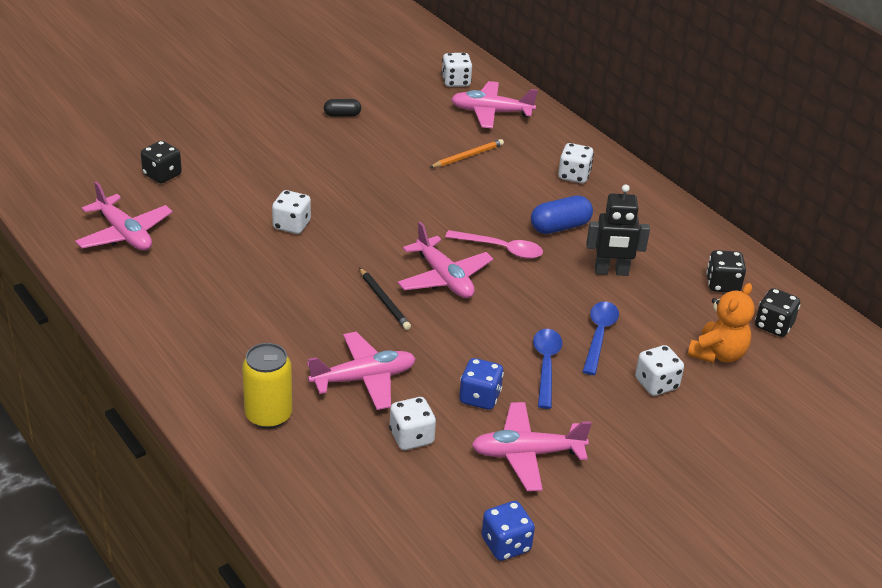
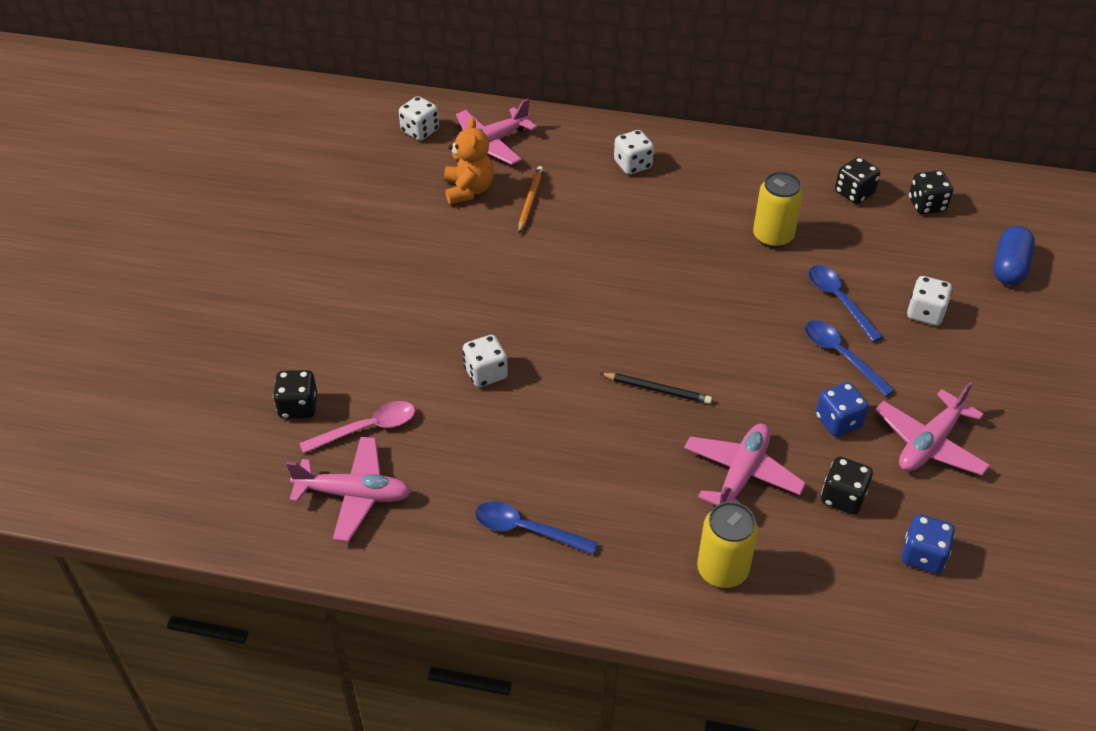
camera: 40 degrees left, 10 degrees up
black capsule [324,99,361,117] -> none
white dice [389,397,436,450] -> black dice [821,457,873,515]
pink plane [398,222,493,298] -> none
pink spoon [445,230,543,259] -> pink spoon moved to [299,401,415,454]
blue dice [481,501,535,561] -> blue dice moved to [902,514,955,574]
blue capsule [531,195,593,234] -> blue capsule moved to [993,226,1035,285]
black robot [586,184,650,276] -> yellow can [753,171,803,248]
orange teddy bear [687,283,755,363] -> orange teddy bear moved to [444,117,494,205]
none -> blue spoon [475,501,598,555]

